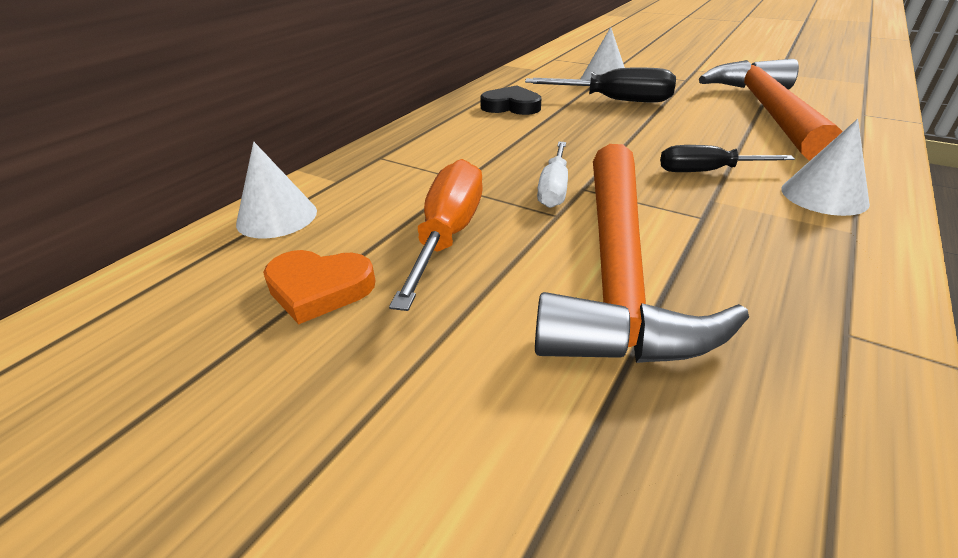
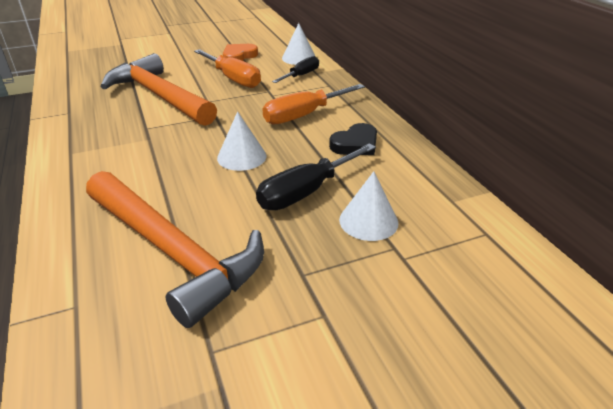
camera: 125 degrees right, 0 degrees up
white screwdriver [537,142,568,208] -> none
black screwdriver [660,145,795,172] -> black screwdriver moved to [272,56,319,83]
white cone [782,119,870,216] -> white cone moved to [217,112,266,171]
none -> orange screwdriver [262,84,365,124]

